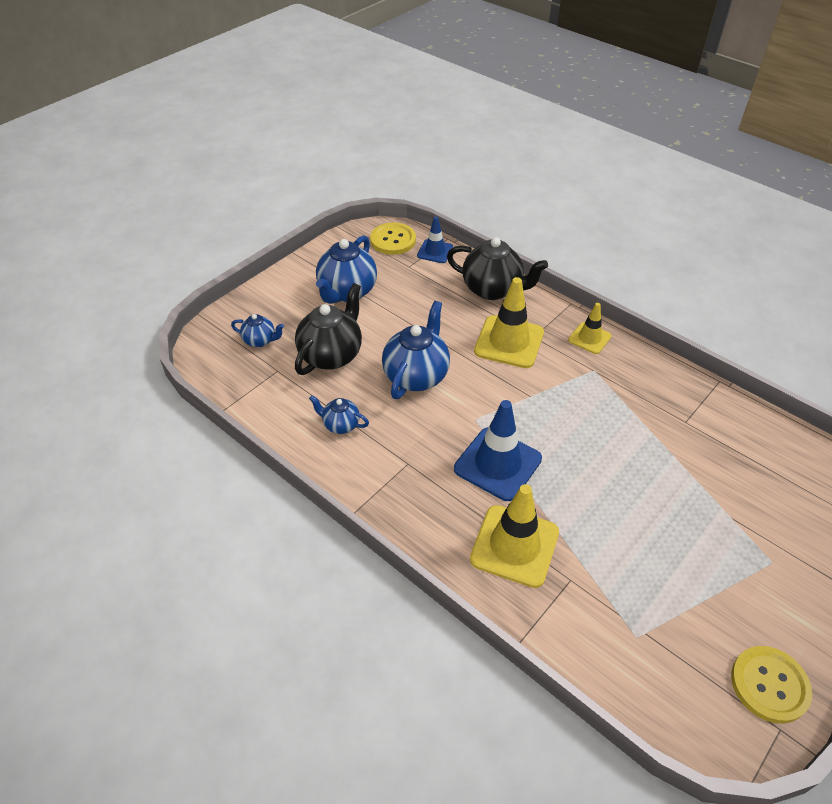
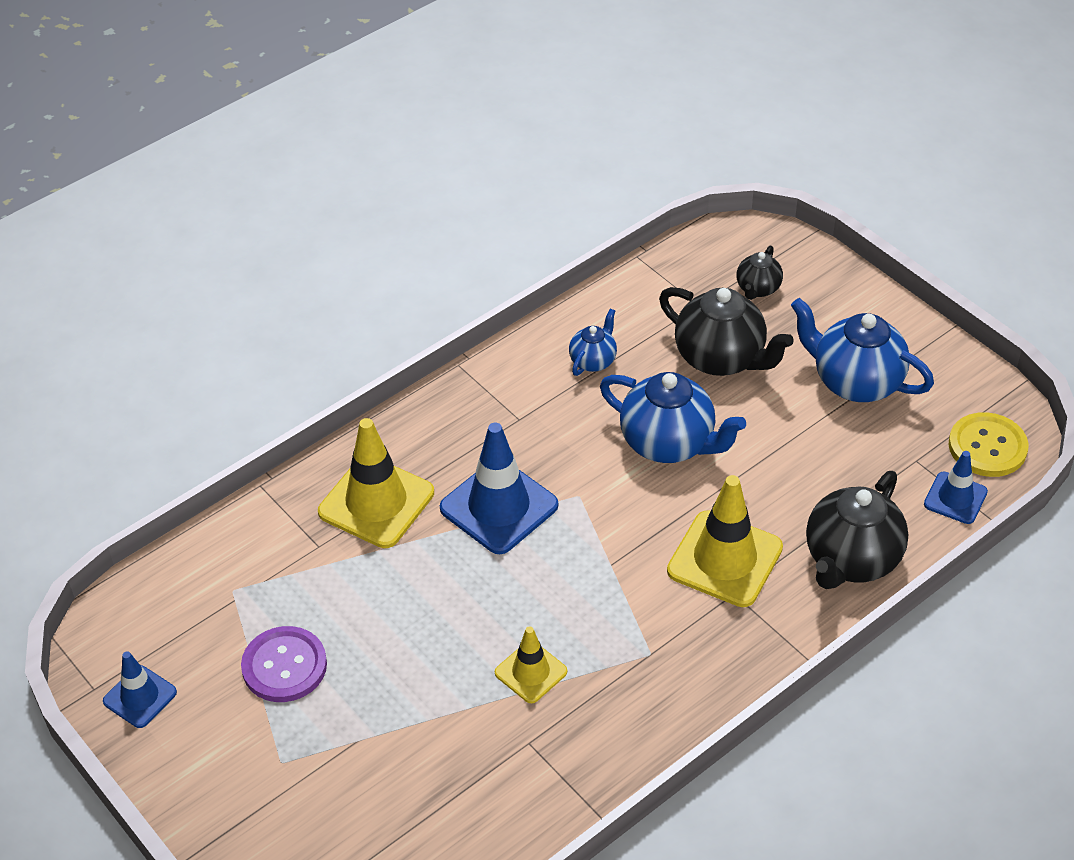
camera: 100 degrees right, 0 degrees up
blue teapot [231,314,284,347] -> black teapot [737,245,783,300]
yellow traffic cone [568,303,612,354] -> yellow traffic cone moved to [495,626,567,703]
yellow button [731,646,812,724] -> blue traffic cone [103,651,177,728]
none -> purple button [241,626,327,702]

